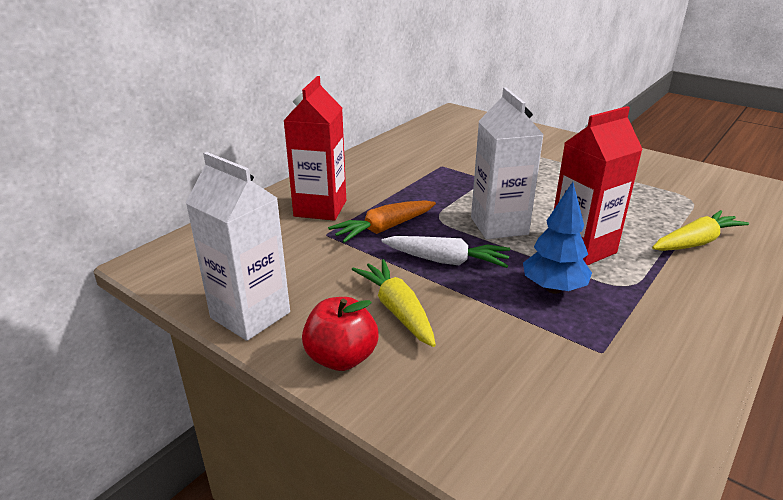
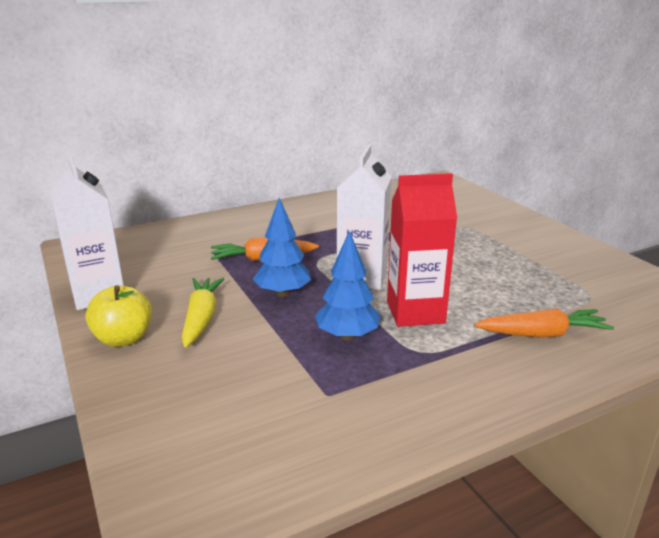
camera: 25 degrees right, 5 degrees down
red carton [283,76,346,221] -> none
red apple [302,297,378,371] -> yellow apple [85,285,152,347]
white carrot [381,236,511,268] -> blue tree [253,198,311,297]
yellow carrot [652,210,749,251] -> orange carrot [474,308,614,337]

